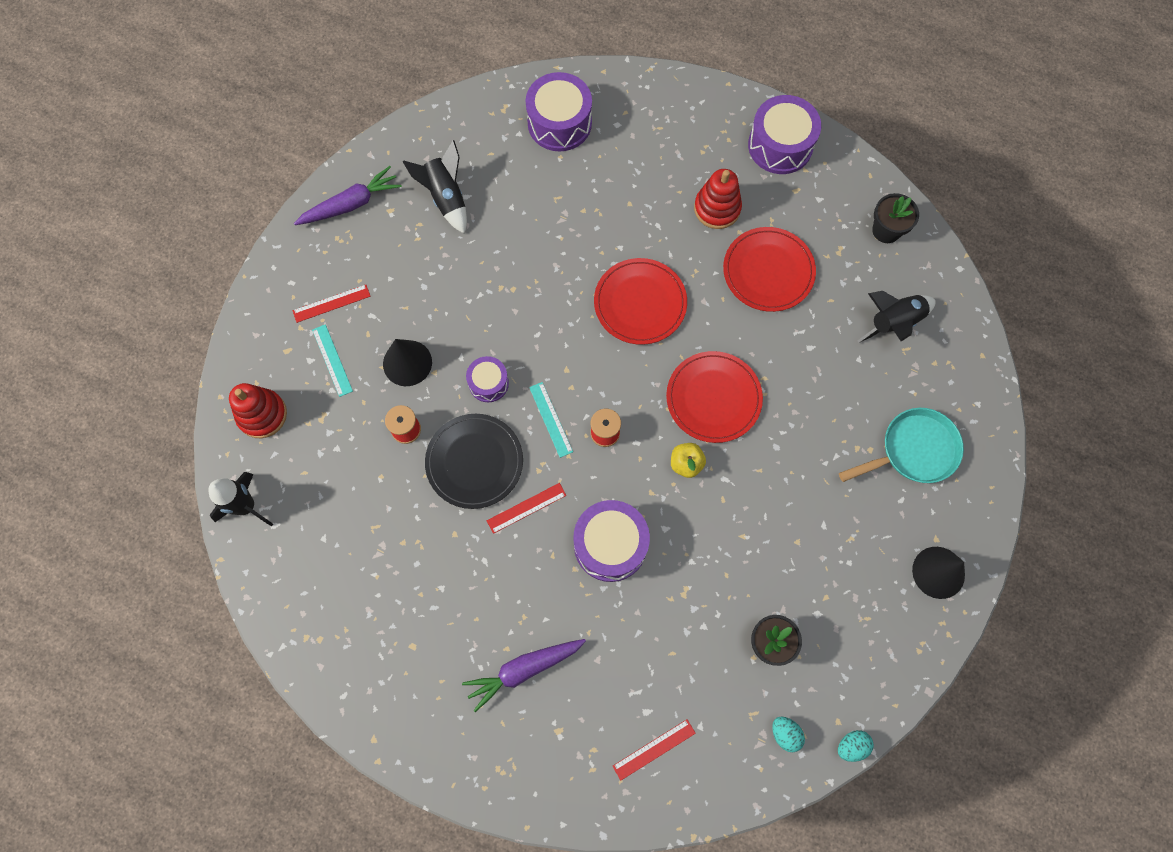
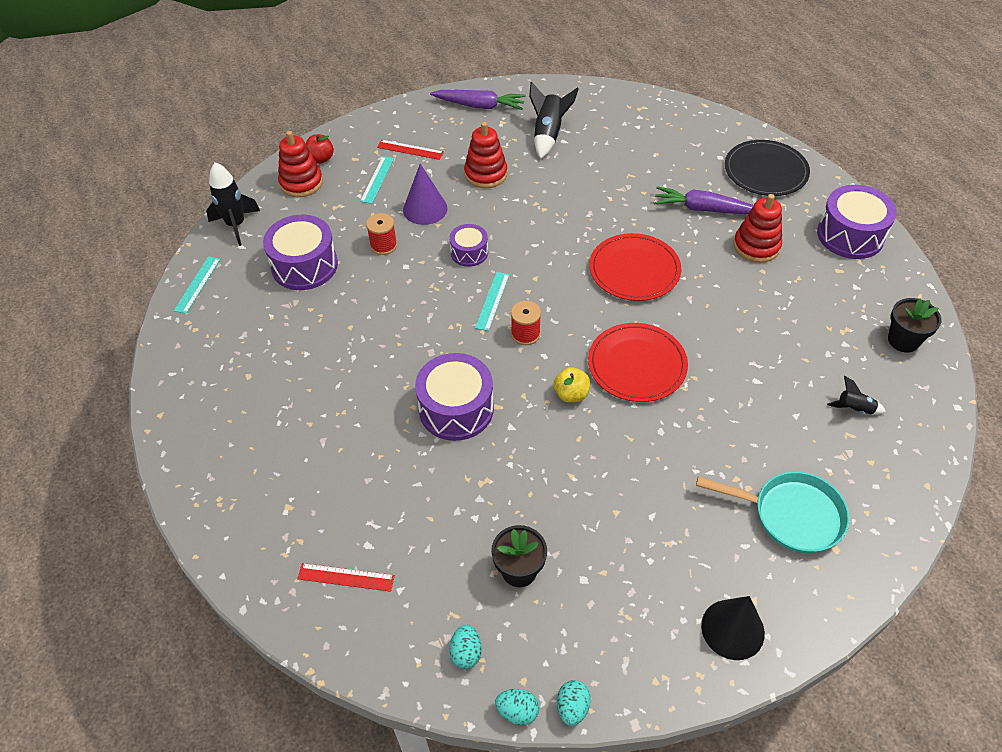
camera: 40 degrees right, 20 degrees down
black cone [383,339,432,386] -> purple cone [403,164,447,225]
black plate [425,414,523,509] -> black plate moved to [725,140,810,196]
purple carrot [462,639,586,712] -> purple carrot moved to [654,186,754,214]
red ruler [487,483,566,534] -> none
purple drum [525,72,592,151] -> purple drum moved to [263,215,338,290]
red plate [723,227,816,312] -> none
black rocket [858,291,936,343] -> black rocket [827,376,886,414], size x0.56
none -> turquoise ruler [174,256,220,314]
none -> red apple [305,134,334,164]
none -> red stacking toy [464,122,507,188]
none -> turquoise egg [557,680,591,726]

